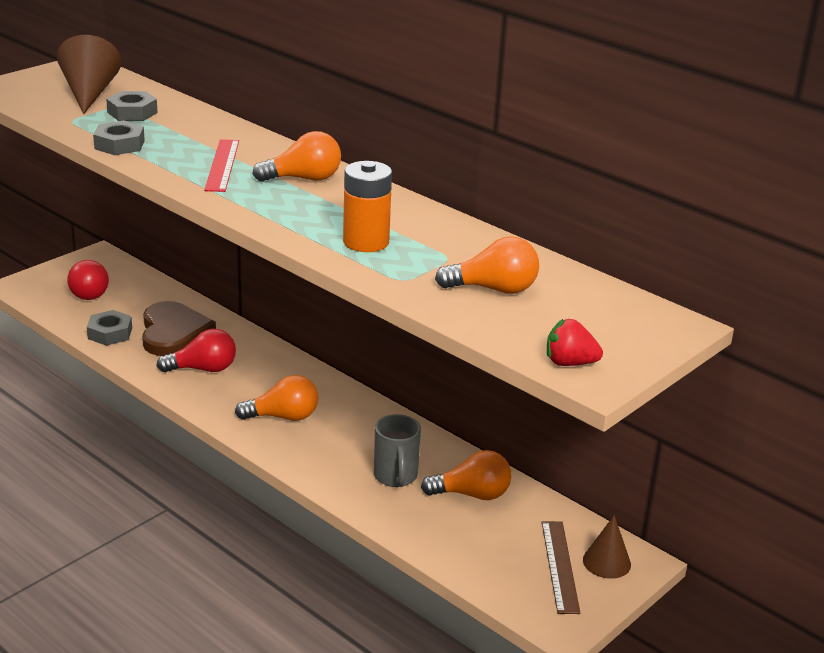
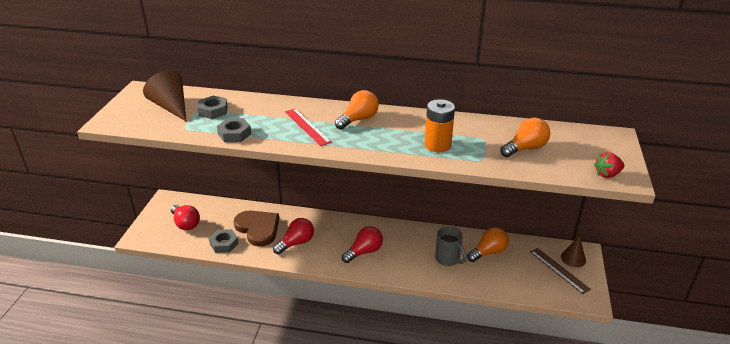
camera: 30 degrees left, 5 degrees up
orange light bulb [235,375,318,421] -> red light bulb [342,226,383,263]

